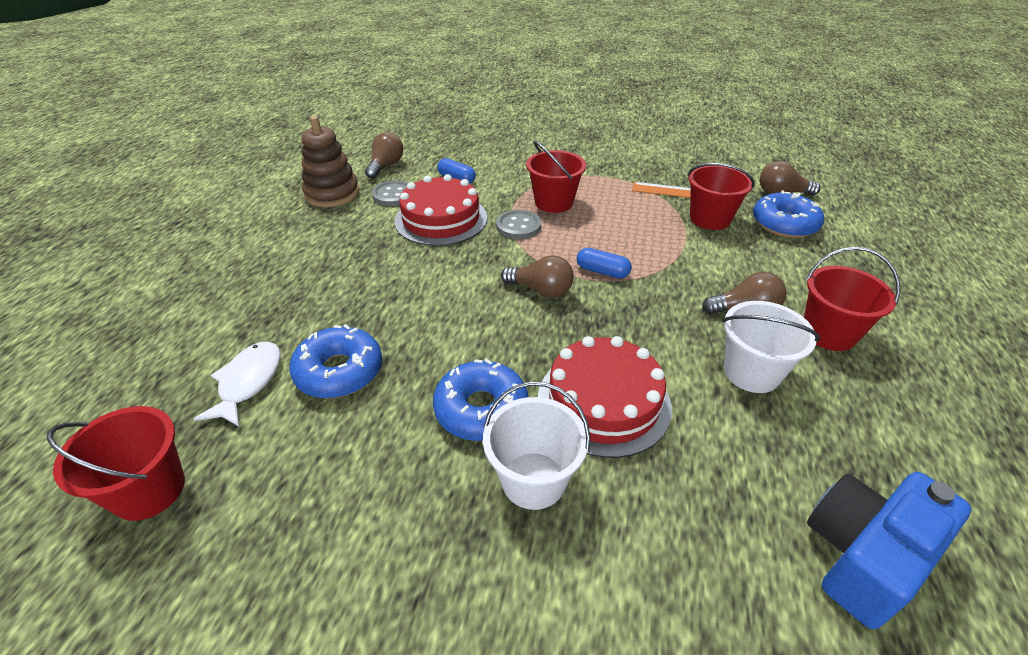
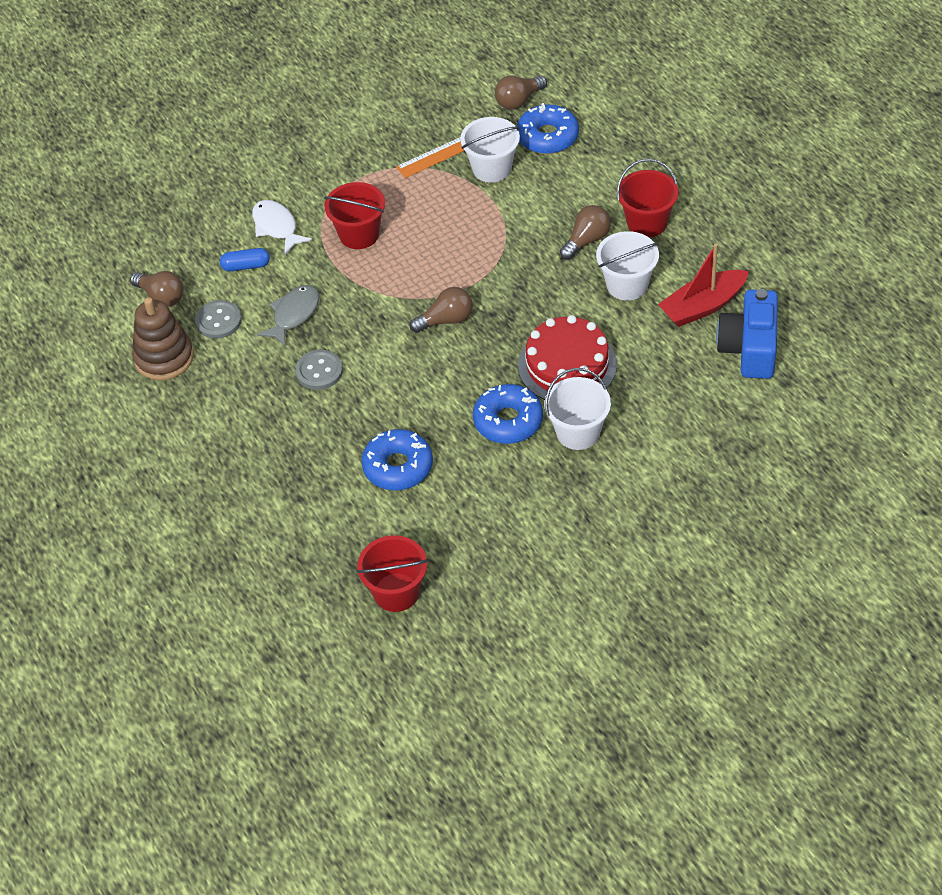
camera: 40 degrees left, 10 degrees up
white fish [194,341,281,427] -> white fish moved to [252,200,312,254]
brown light bulb [365,132,403,179] -> brown light bulb turned 150 degrees clockwise [130,271,184,307]
red cake [394,174,487,246] -> grey fish [257,285,319,347]
grey button [496,210,541,239] -> grey button moved to [295,350,343,390]
blue capsule [577,248,632,279] -> none
red bucket [687,163,755,230] -> white bucket [460,117,520,183]
none -> red boat [658,244,749,327]

